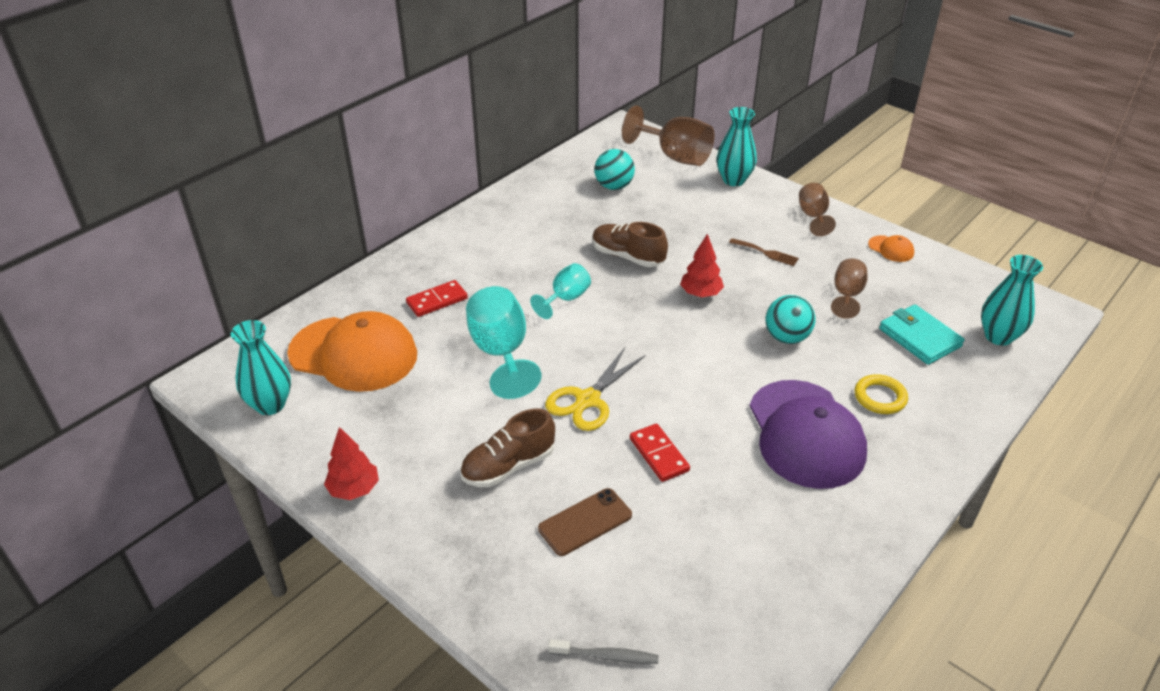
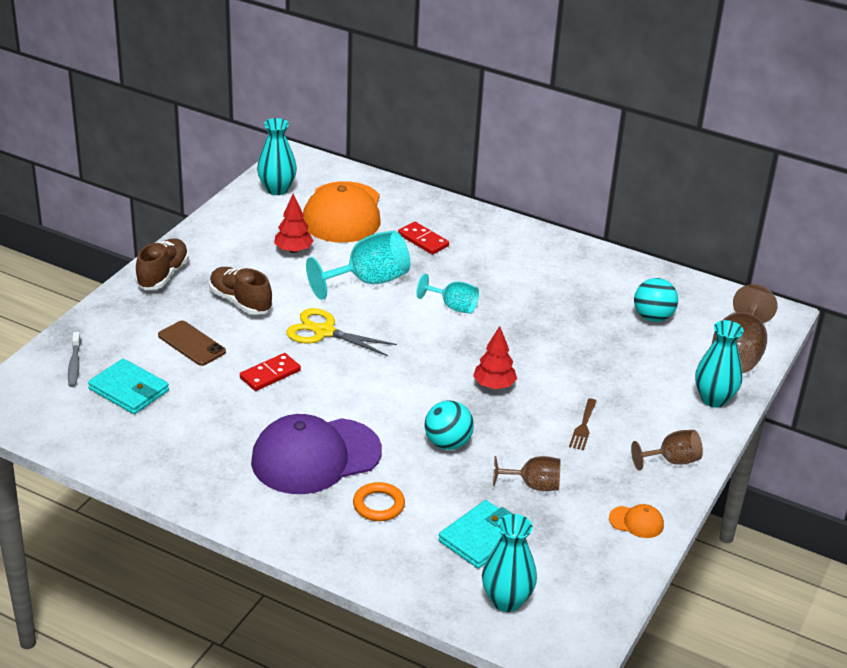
camera: 75 degrees right, 5 degrees down
red tree [324,427,379,500] -> red tree moved to [274,194,314,253]
brown shoe [592,222,668,267] -> brown shoe moved to [135,238,189,290]
yellow ring [855,374,908,414] -> orange ring [353,482,405,521]
orange cap [868,235,914,262] -> orange cap turned 105 degrees counterclockwise [609,504,664,538]
none -> turquoise wallet [88,358,169,414]

